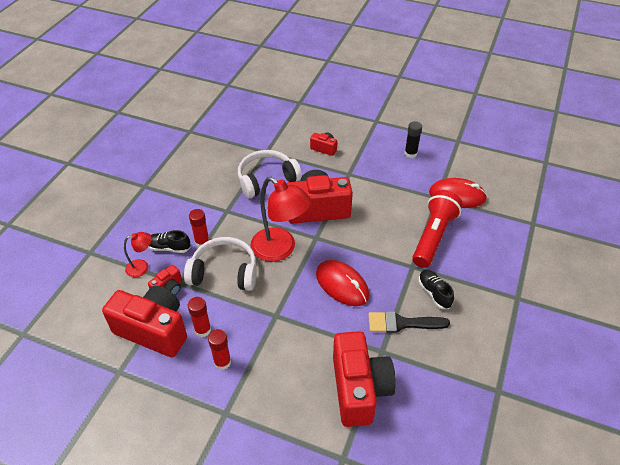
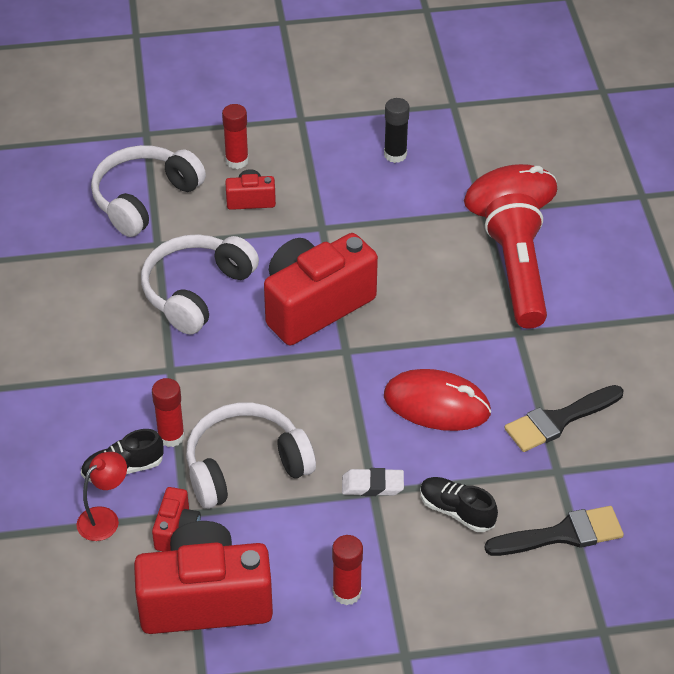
camera: 30 degrees left, 0 degrees up
red glue stick [188,297,211,337] -> red glue stick moved to [222,104,249,169]
red lamp [250,177,312,262] -> none
red camera [333,331,396,427] -> black brush [484,506,624,556]
black shoe [419,270,454,309] -> black shoe moved to [420,477,498,532]
none -> white headphones [91,145,206,237]
none -> white eraser [342,468,404,496]

